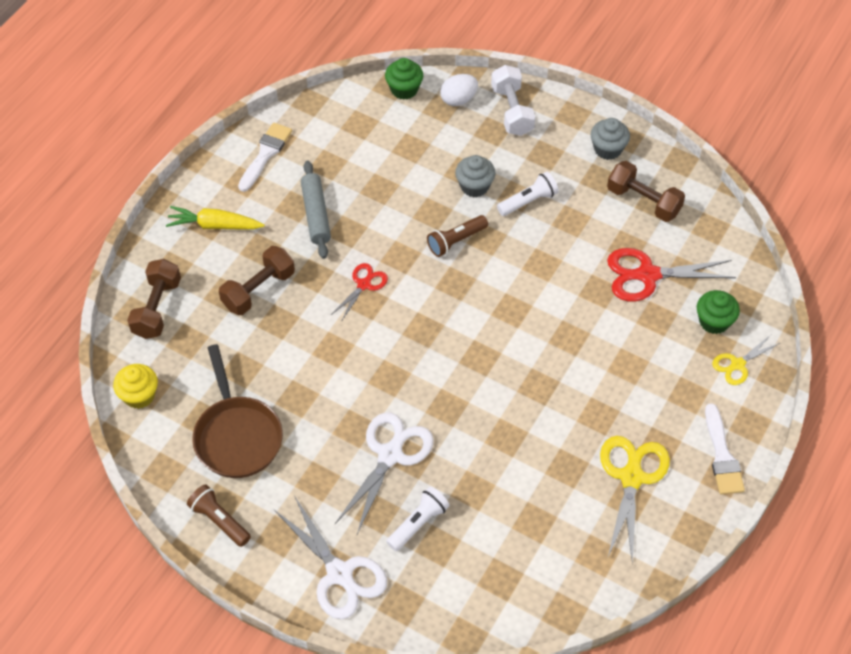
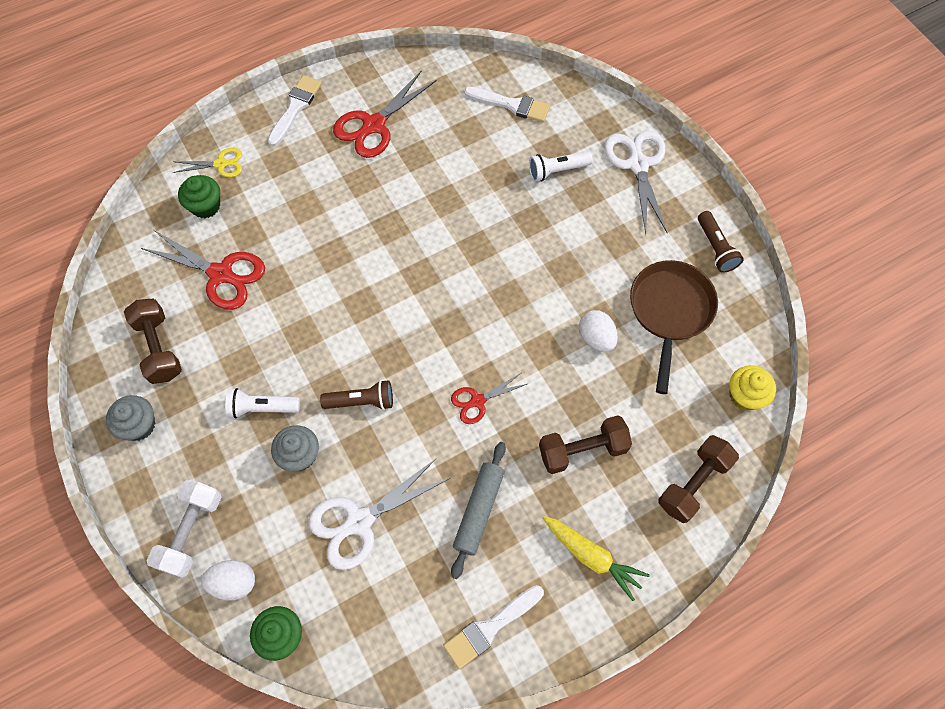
camera: 150 degrees left, 10 degrees up
white scissors [335,412,434,534] -> white scissors moved to [308,458,450,570]
yellow scissors [600,436,670,564] -> red scissors [333,70,437,158]
none -> white brush [464,87,550,122]
none -> white egg [579,310,618,352]

